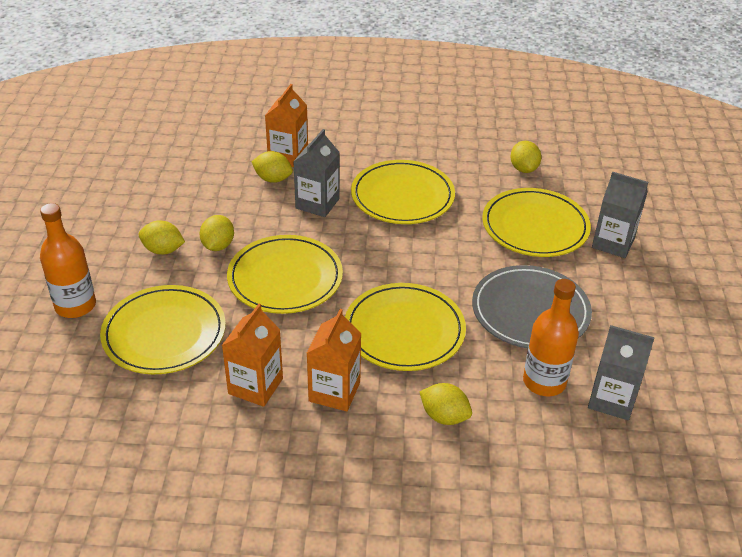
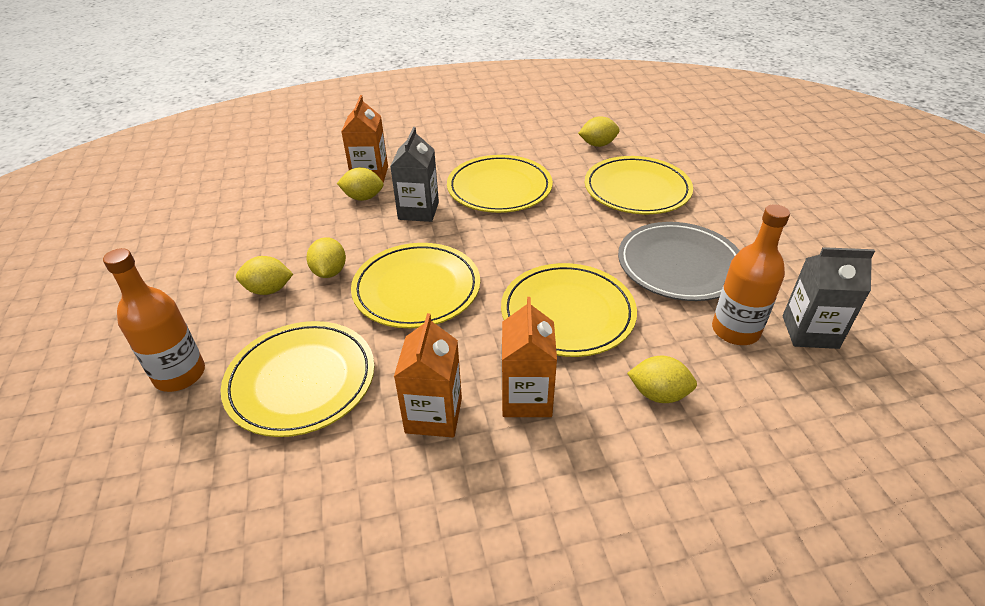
camera: 15 degrees left, 0 degrees up
yellow lemon [510,141,541,173] -> yellow lemon turned 75 degrees counterclockwise [578,116,620,147]
grey carton [592,171,648,258] -> none

